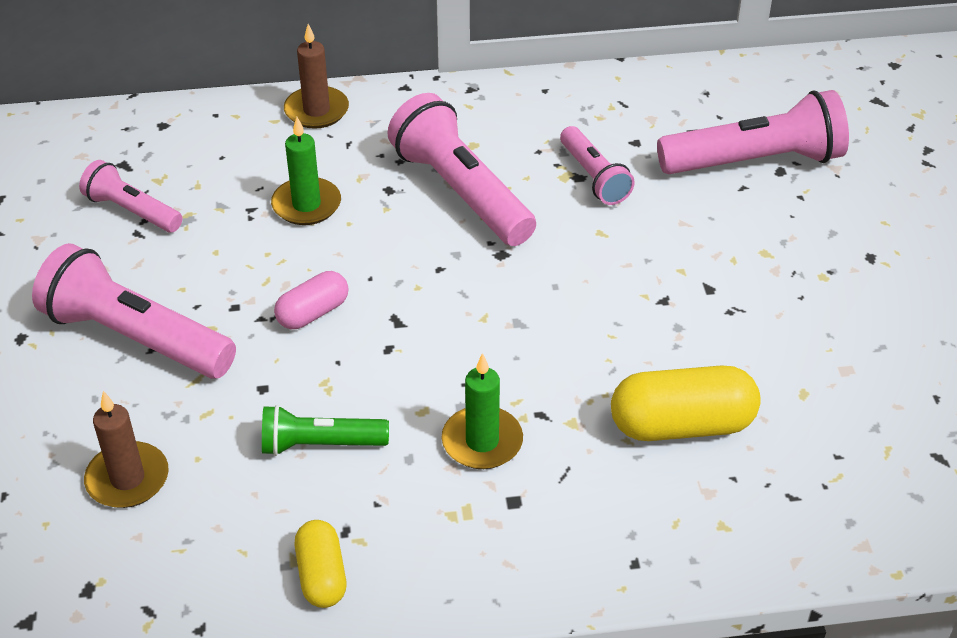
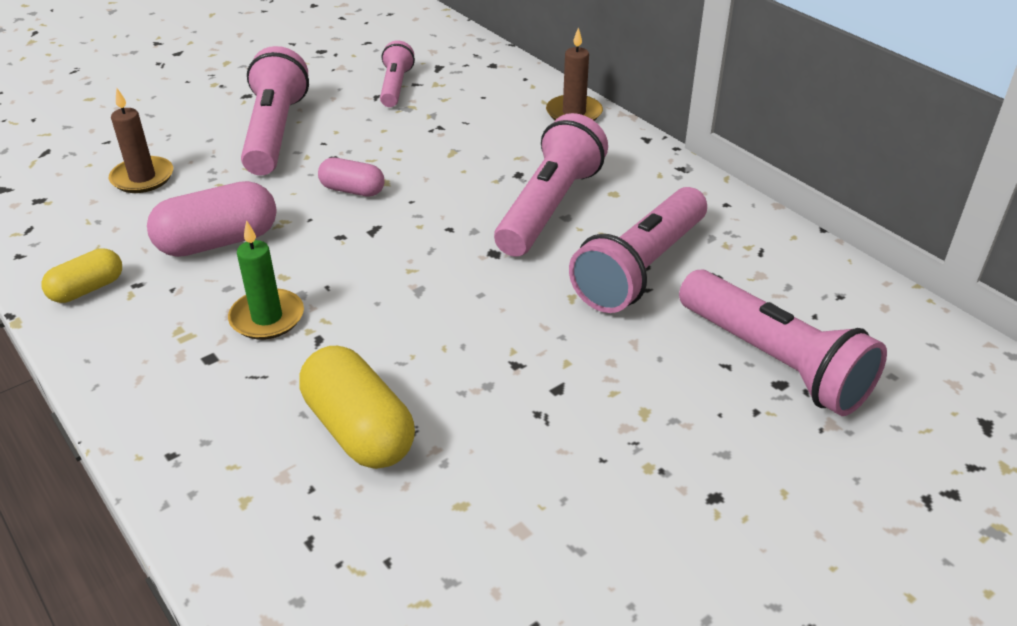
camera: 60 degrees right, 5 degrees down
green flashlight [262,405,389,456] -> pink capsule [147,181,277,257]
green candle [271,117,341,225] -> none
pink flashlight [560,126,635,205] -> pink flashlight [569,187,707,313], size x1.74

